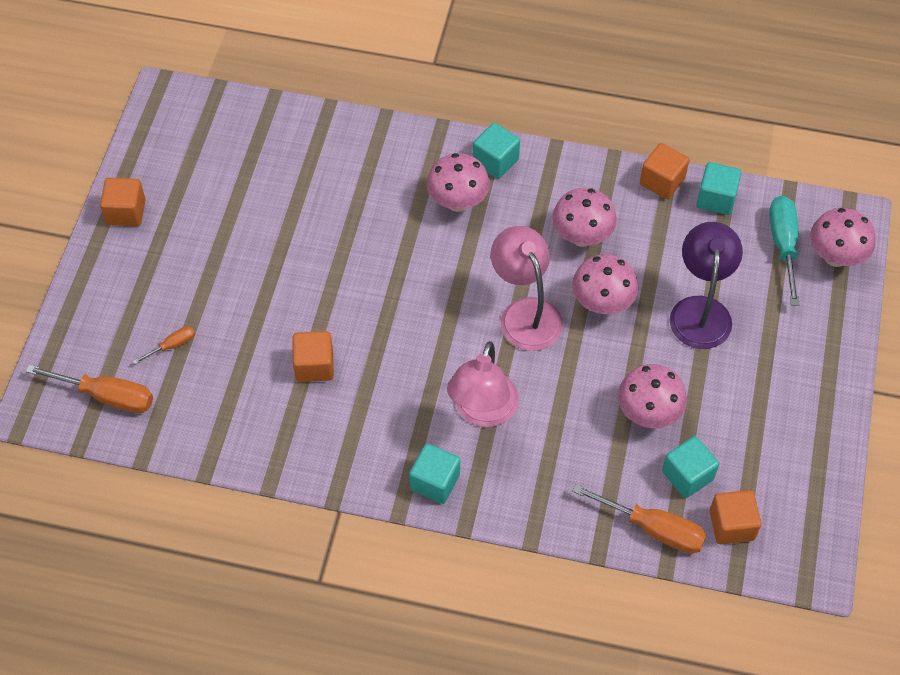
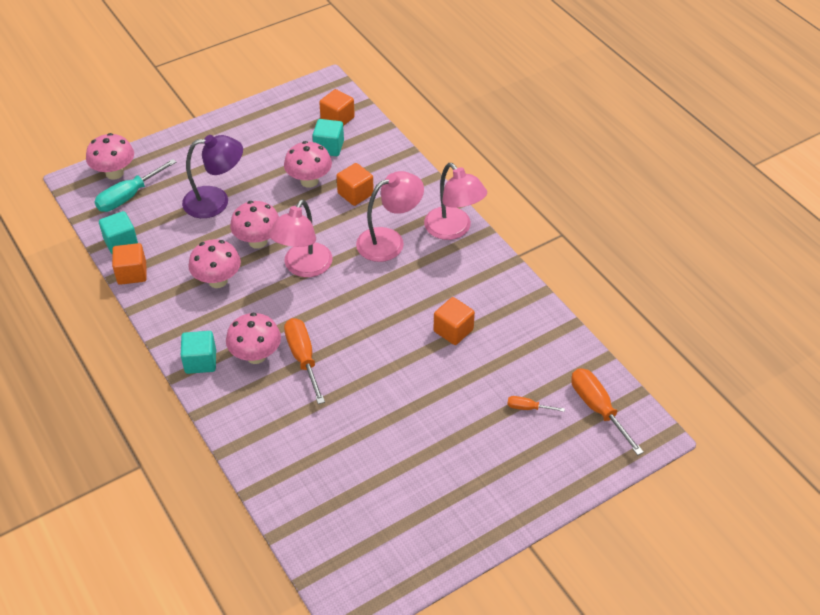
camera: 135 degrees left, 10 degrees down
orange cube [100,178,146,226] -> orange cube moved to [336,163,374,206]
turquoise cube [409,444,460,504] -> pink lamp [424,163,487,240]
orange screwdriver [572,484,707,554] -> orange screwdriver moved to [284,318,325,404]
purple lamp [670,222,743,349] -> purple lamp turned 150 degrees counterclockwise [182,135,243,218]

